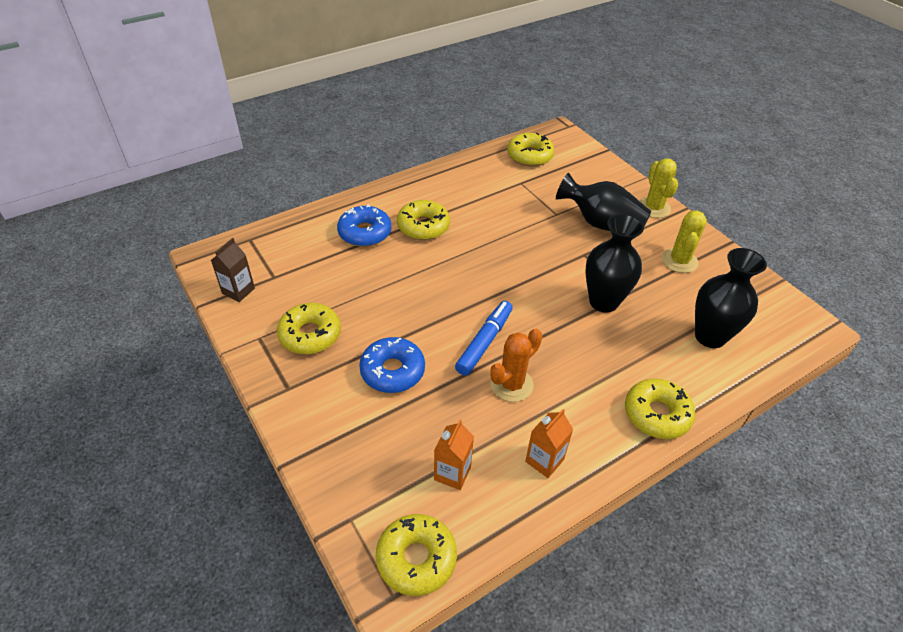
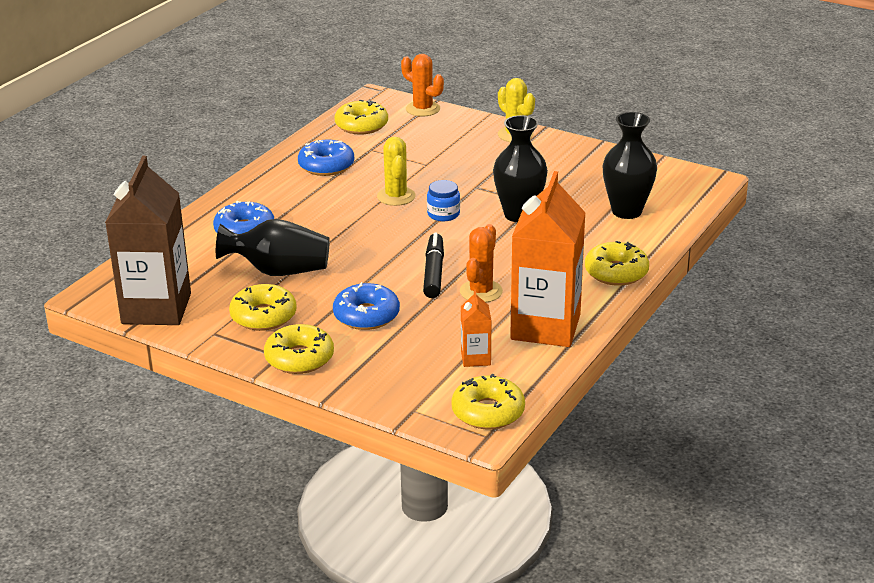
camera: 25 degrees left, 15 degrees down
brown carton [211,238,255,302] -> brown carton [105,156,191,325], size x2.26
yellow donut [397,200,450,240] -> yellow donut moved to [264,324,334,374]
blue marker [455,301,513,376] -> black marker [423,232,444,298]
orange carton [525,409,573,478] -> orange carton [510,171,585,347], size x2.26
black vase [556,173,651,236] -> black vase moved to [216,219,330,276]
yellow cactus [662,210,707,273] -> yellow cactus moved to [377,137,416,206]
none -> blue donut [298,140,354,176]
none -> orange cactus [401,54,444,116]
none -> blue jar [427,180,460,221]

